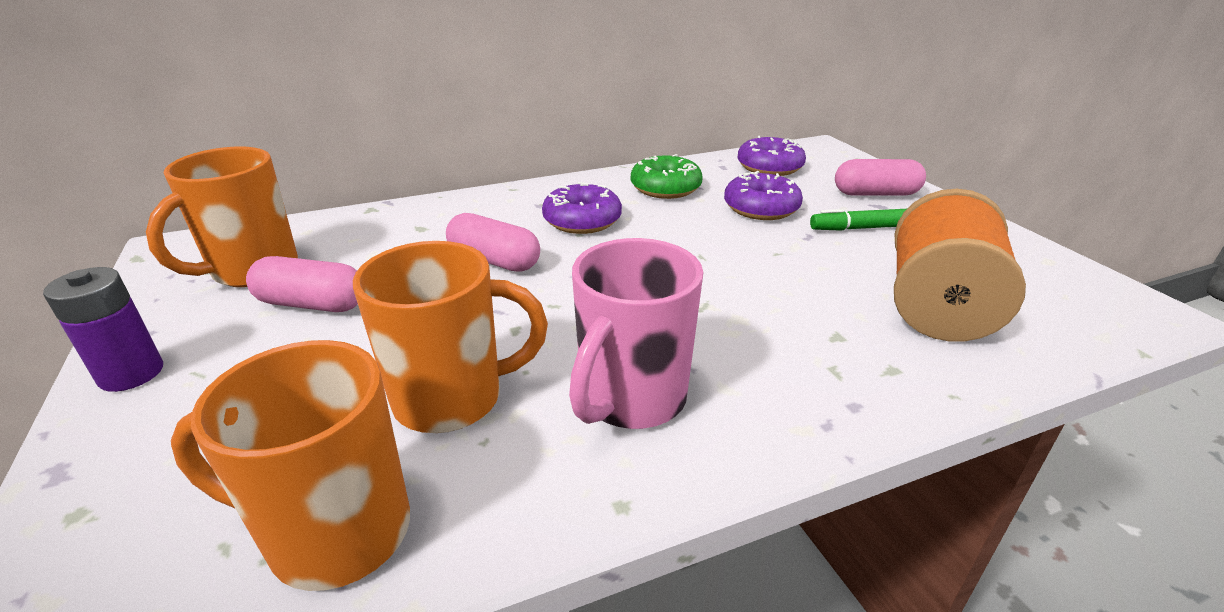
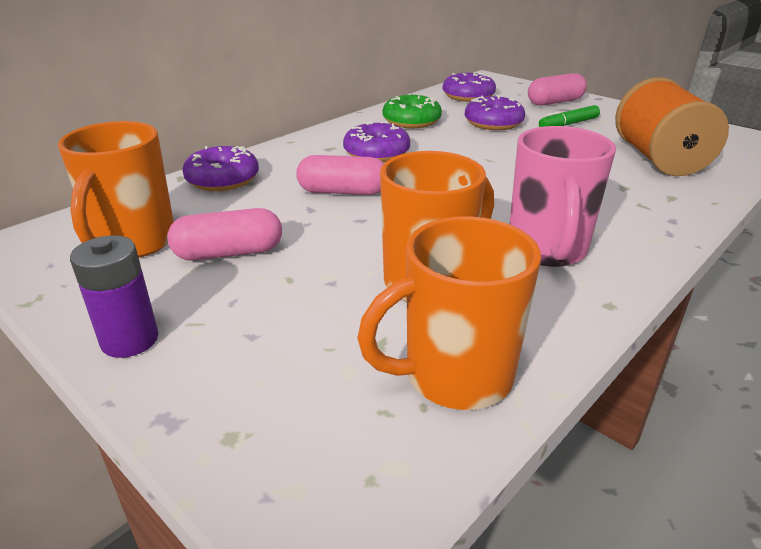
camera: 25 degrees left, 0 degrees up
none -> purple donut [182,146,259,191]

